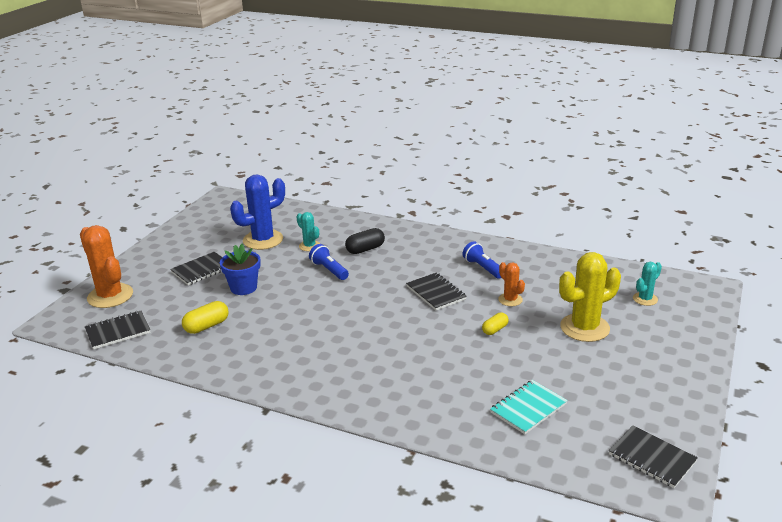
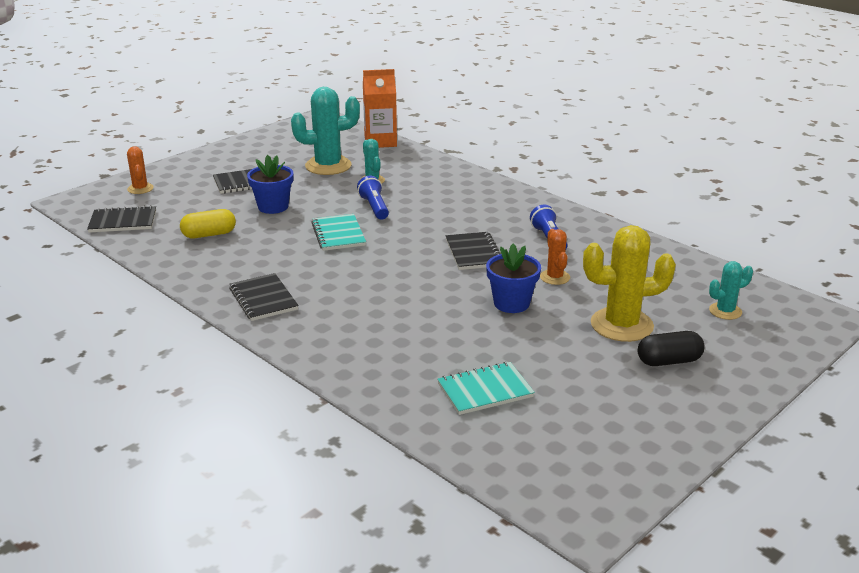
camera: 20 degrees right, 0 degrees up
orange cactus [80,225,133,308] -> orange cactus [127,146,154,194], size x0.53
blue cactus [230,174,285,250] -> turquoise cactus [291,87,360,175]
black capsule [345,228,385,254] -> black capsule moved to [638,331,705,366]
yellow capsule [482,312,509,335] -> blue flower pot [486,244,541,313]
black notebook [609,426,698,488] -> black notebook moved to [229,273,298,321]
none -> turquoise notebook [311,214,366,251]
none -> orange carton [363,69,397,148]

